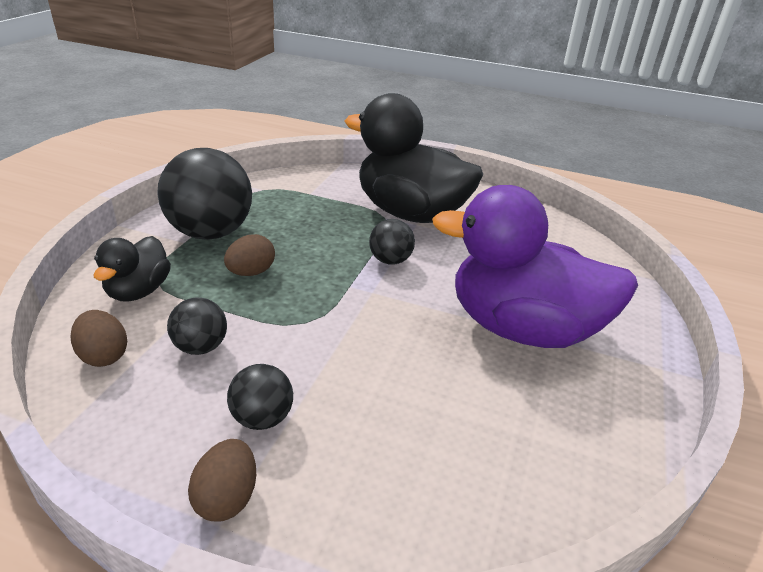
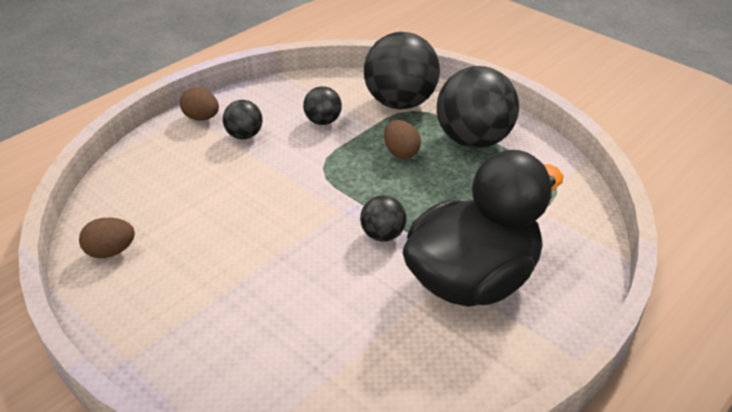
camera: 115 degrees right, 5 degrees up
brown egg [70,310,127,367] -> brown egg moved to [79,217,135,258]
black duck [93,236,171,302] -> black ball [364,32,440,109]
purple duck [432,185,638,348] -> none

